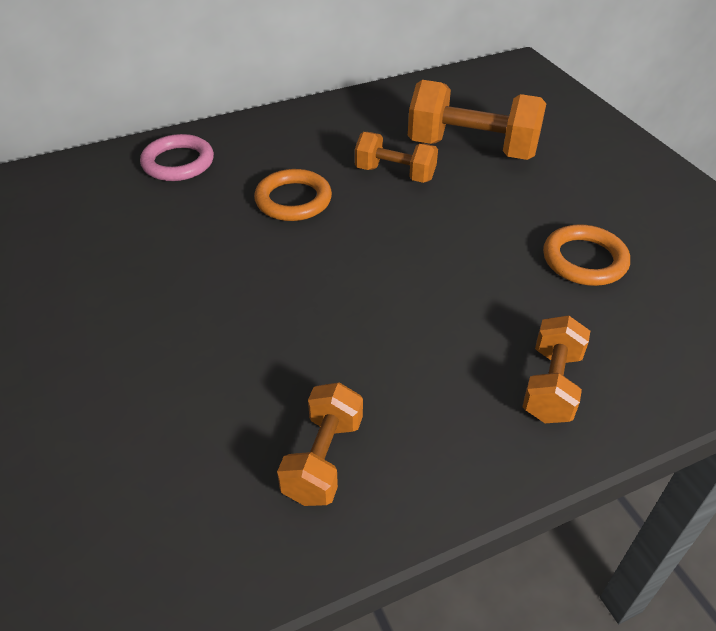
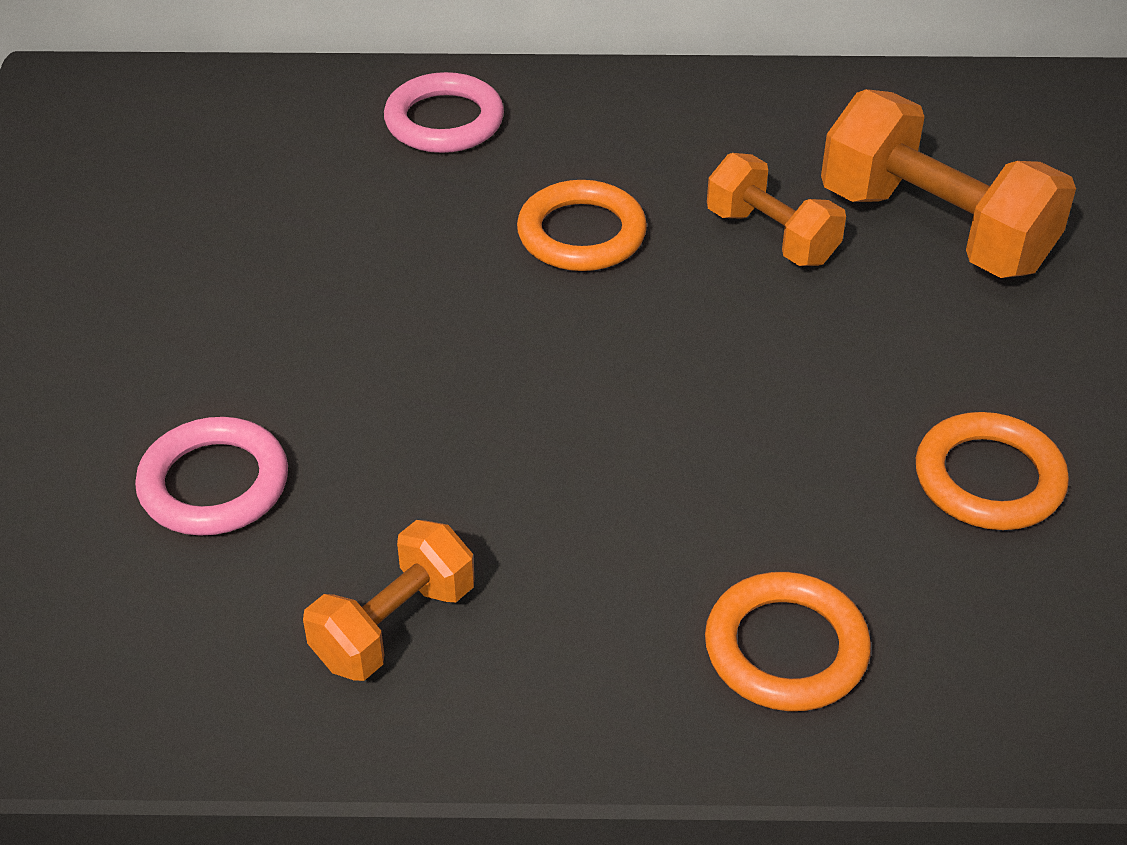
camera: 25 degrees right, 0 degrees up
orange dumbbell [523,315,590,423] -> orange ring [705,572,871,711]
none -> pink ring [135,417,288,536]

